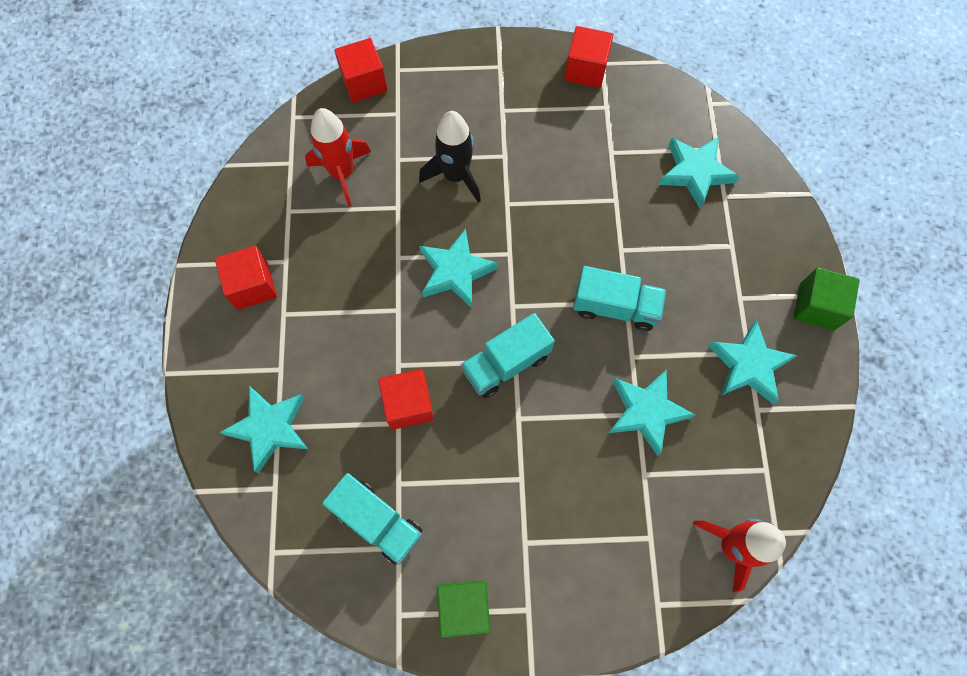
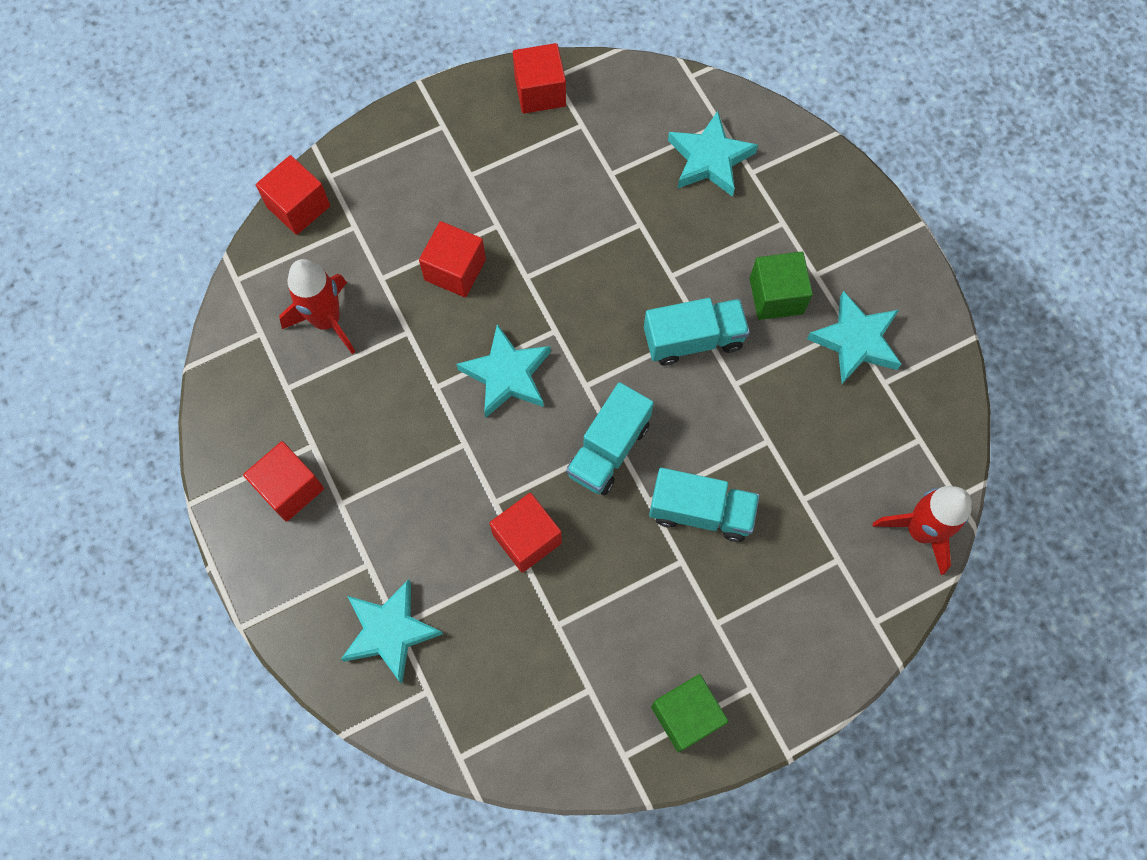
camera: 25 degrees left, 0 degrees up
turquoise truck [322,473,422,565] -> turquoise truck moved to [649,468,760,542]
black rocket [419,111,481,203] -> red cube [419,221,486,297]
turquoise star [609,369,695,456] -> none
green cube [793,267,860,331] -> green cube moved to [750,252,813,320]

